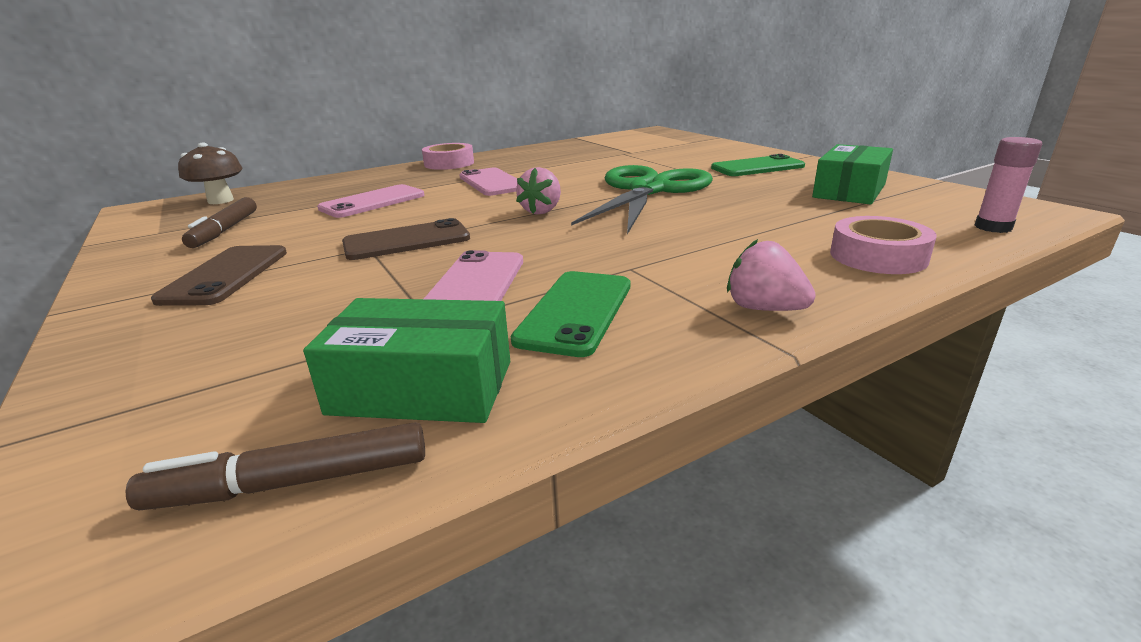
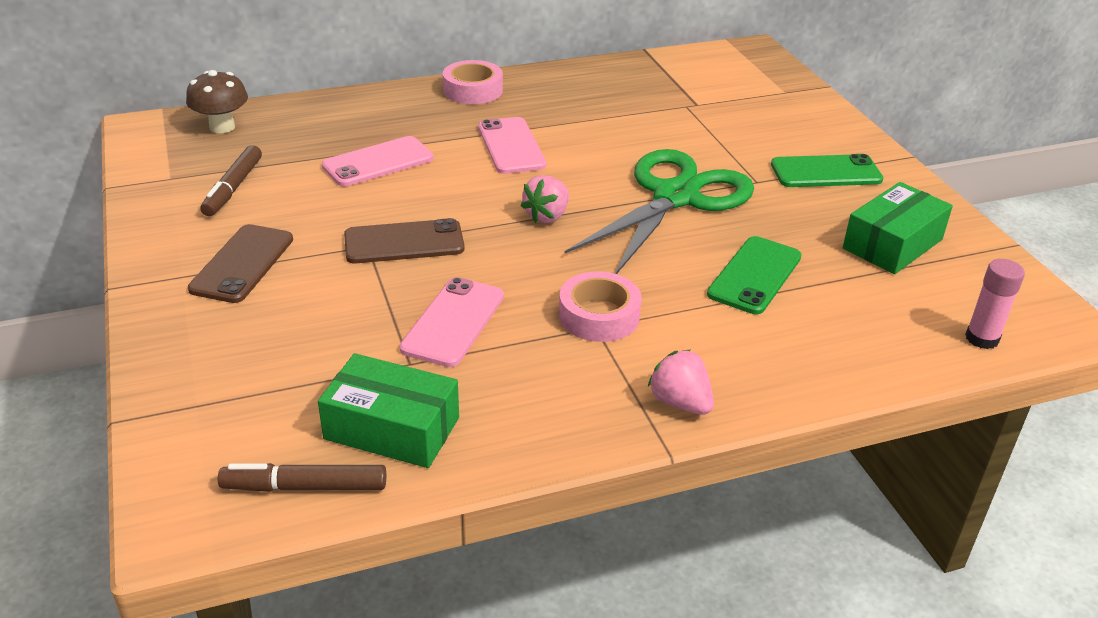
camera: 10 degrees right, 10 degrees up
green phone [511,271,630,357] -> green phone moved to [707,236,802,314]
pink tape [830,216,937,274] -> pink tape moved to [559,271,642,342]

